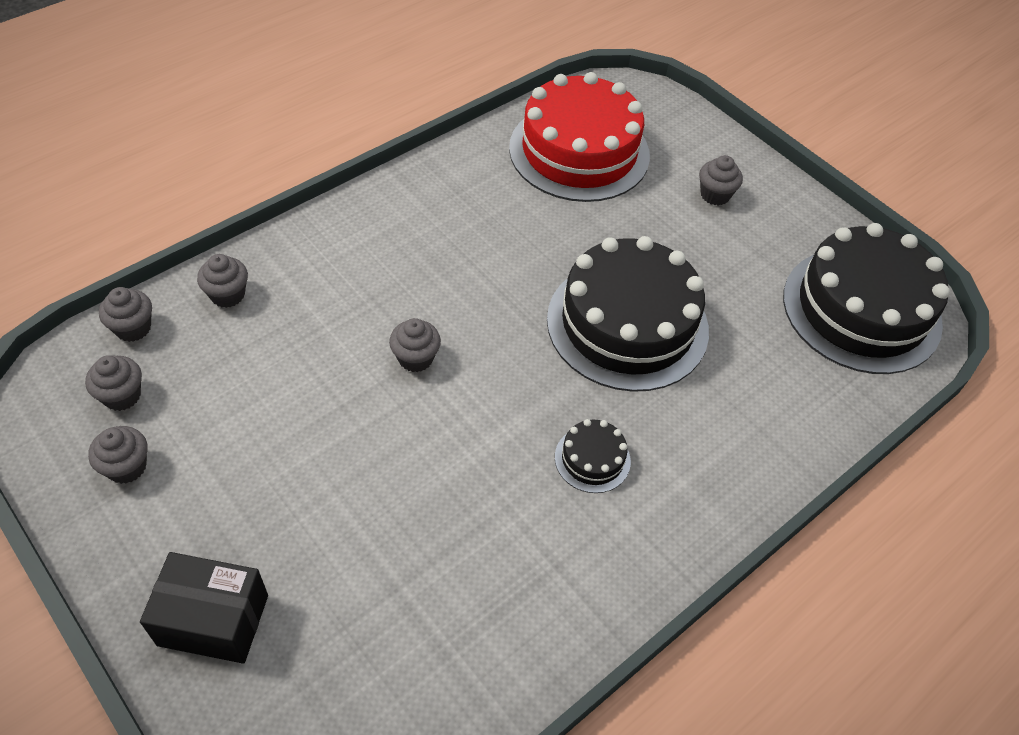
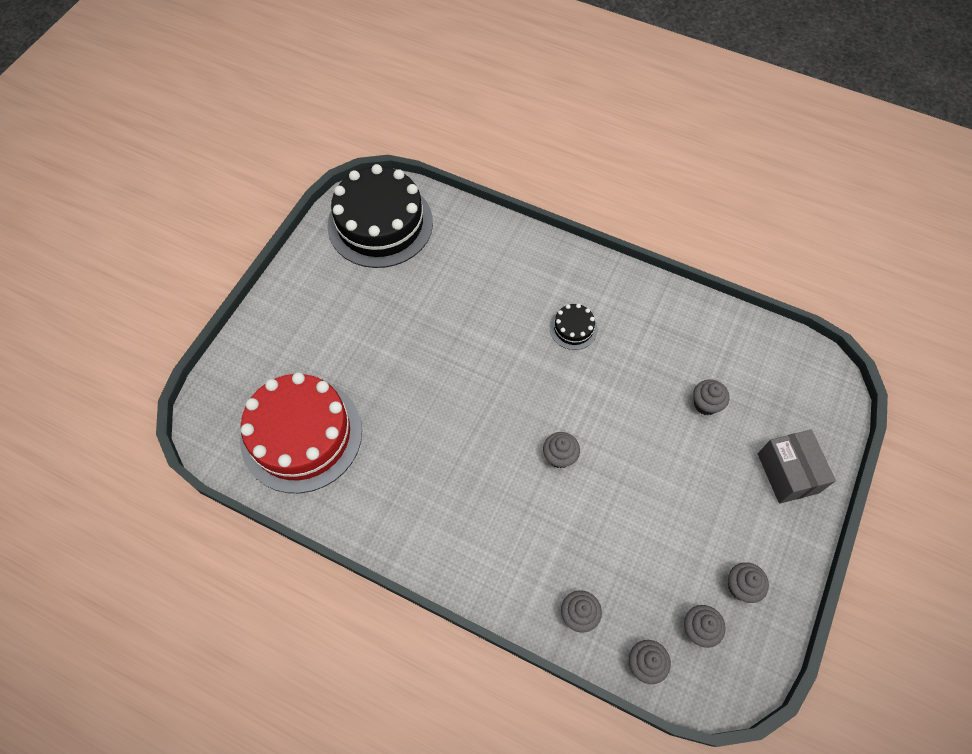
camera: 110 degrees left, 10 degrees up
black box [140,552,268,664] -> grey box [758,430,836,504]
black cake [547,236,709,392] -> none
grey cupcake [699,155,743,206] -> grey cupcake moved to [693,379,729,415]

